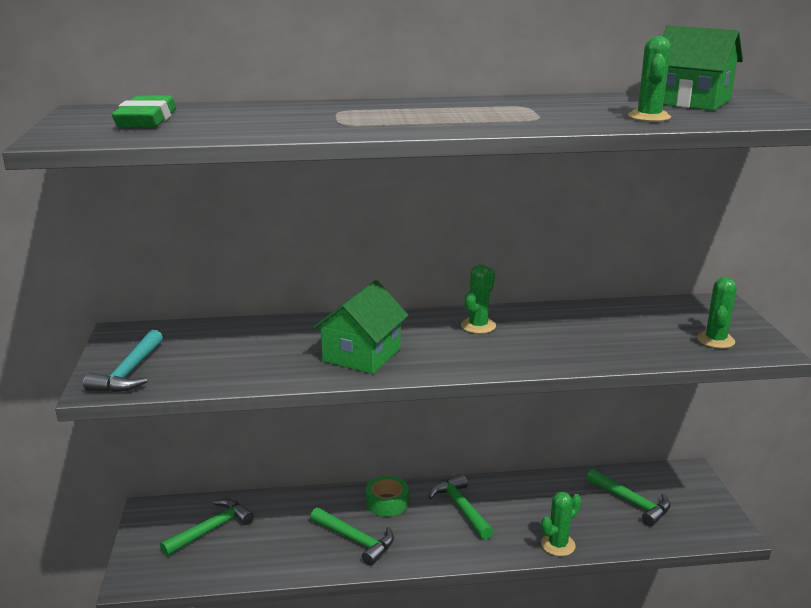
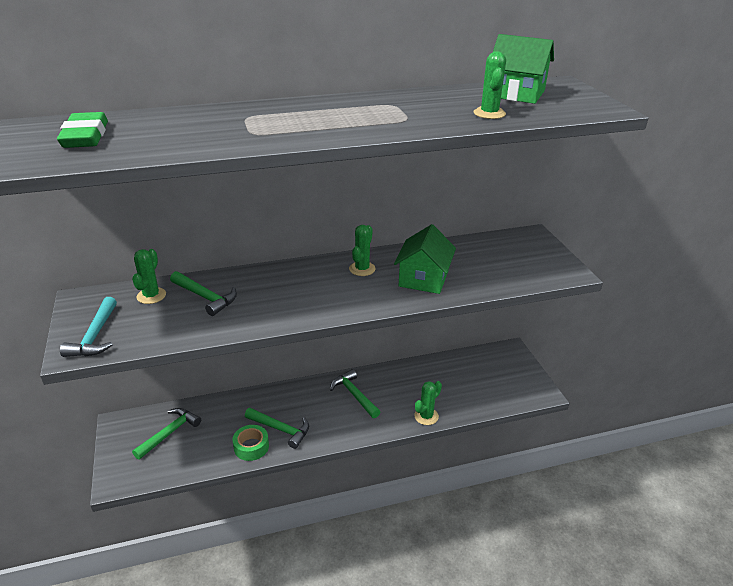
camera: 10 degrees left, 10 degrees up
green house [312,280,409,374] -> green house moved to [394,224,456,294]
green tape [366,476,409,517] -> green tape moved to [232,425,269,461]
green hammer [586,469,670,526] -> green hammer moved to [170,271,237,316]
green cactus [697,277,737,348] -> green cactus moved to [132,249,166,304]

